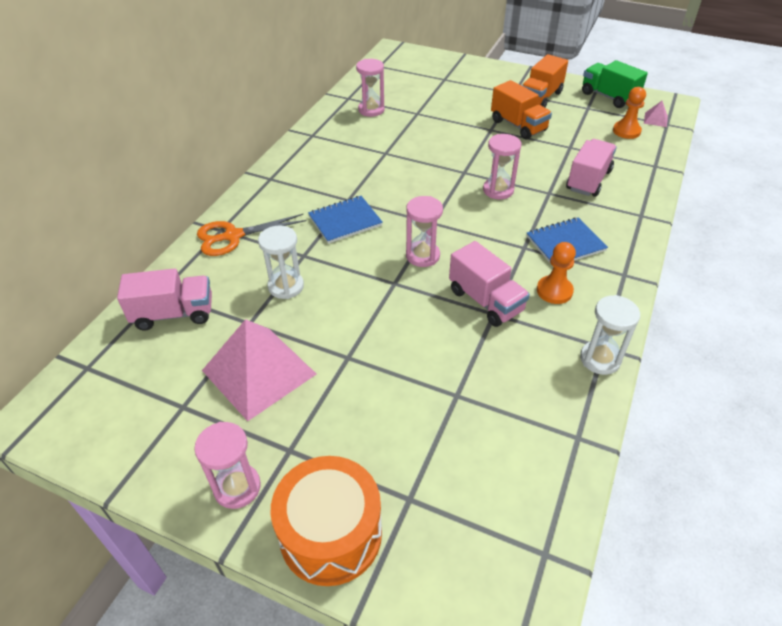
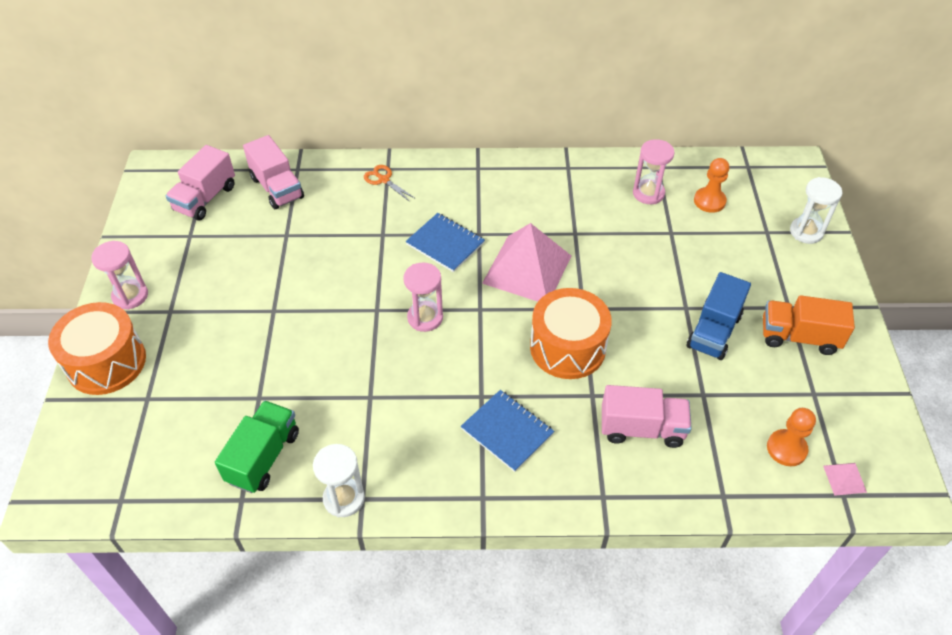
camera: 65 degrees right, 5 degrees up
orange scissors [197,214,307,256] -> orange scissors [364,165,416,202], size x0.60
pink pyramid [202,319,316,421] -> pink pyramid moved to [482,223,571,302]
white hourglass [258,225,304,299] -> white hourglass moved to [790,177,842,244]
pink truck [449,241,530,327] -> pink truck moved to [166,145,235,221]
pink hourglass [483,134,521,199] -> orange drum [530,288,612,379]
orange truck [491,80,552,139] -> blue truck [687,272,751,360]
orange pawn [537,242,576,304] -> orange pawn moved to [694,158,729,213]
green truck [582,60,648,108] -> green truck moved to [215,400,299,493]

